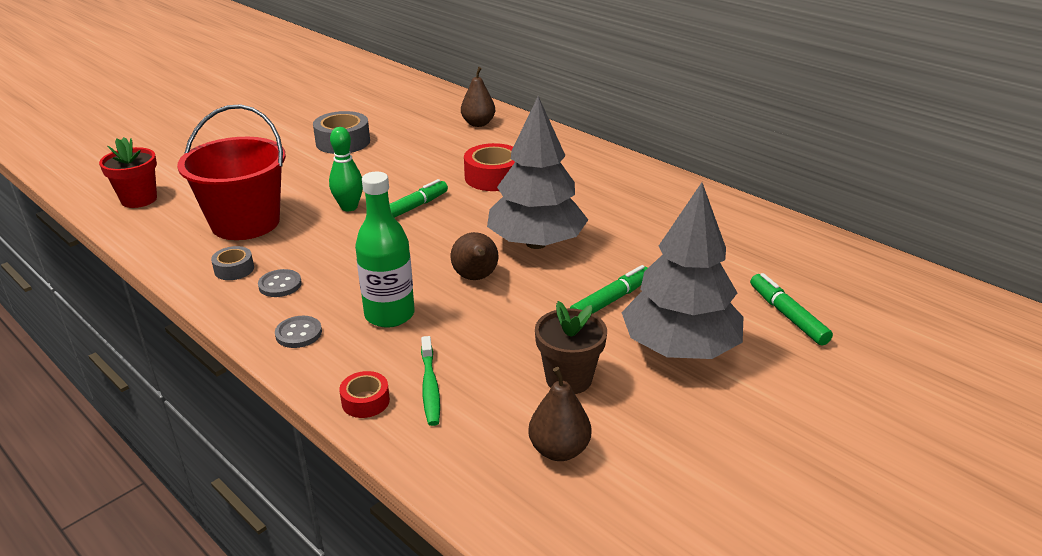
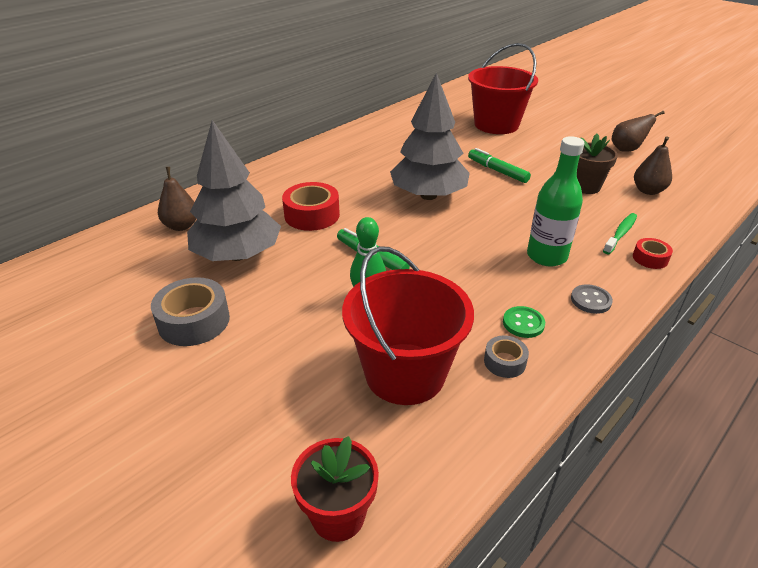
camera: 90 degrees left, 5 degrees up
grey button [258,269,302,297] -> green button [503,306,545,338]
green toothbrush [421,336,440,426] -> green toothbrush turned 45 degrees counterclockwise [603,213,637,254]
brown pear [451,232,498,280] -> brown pear moved to [612,111,664,152]
grey tree [621,183,743,359] -> grey tree moved to [187,120,281,261]
green marker [750,273,833,346] -> red bucket [468,43,538,134]

